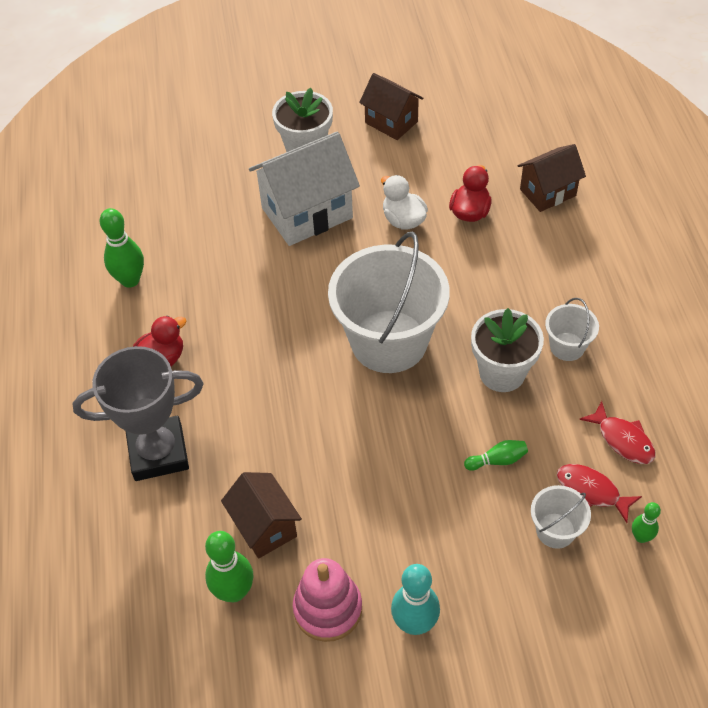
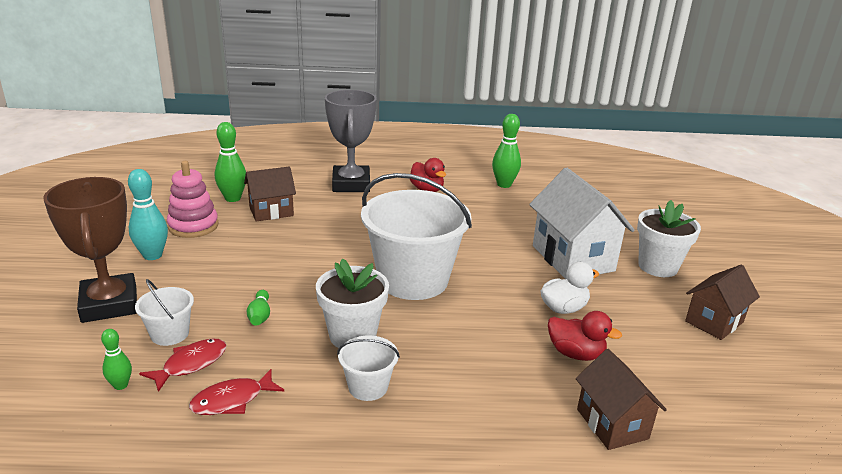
camera: 95 degrees right, 25 degrees down
none -> brown trophy [43,177,137,323]

